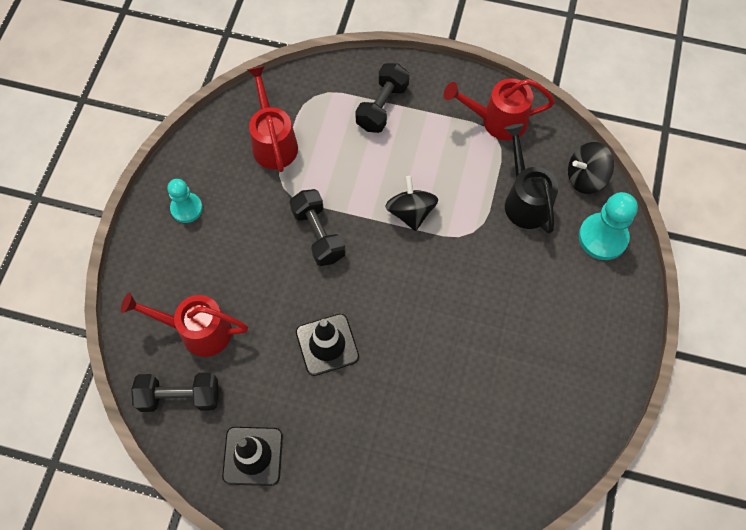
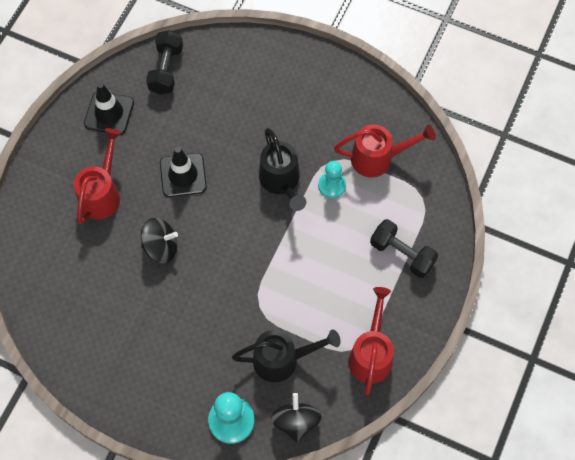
camera: 100 degrees right, 0 degrees up
red watering can [121,293,248,357] -> red watering can moved to [74,128,122,224]
turquoise pawn [167,179,203,223] -> turquoise pawn moved to [318,161,346,198]
black dumbbell [290,189,346,266] -> black watering can [259,128,306,211]
black spinning top [385,176,438,231] -> black spinning top moved to [141,218,178,263]

